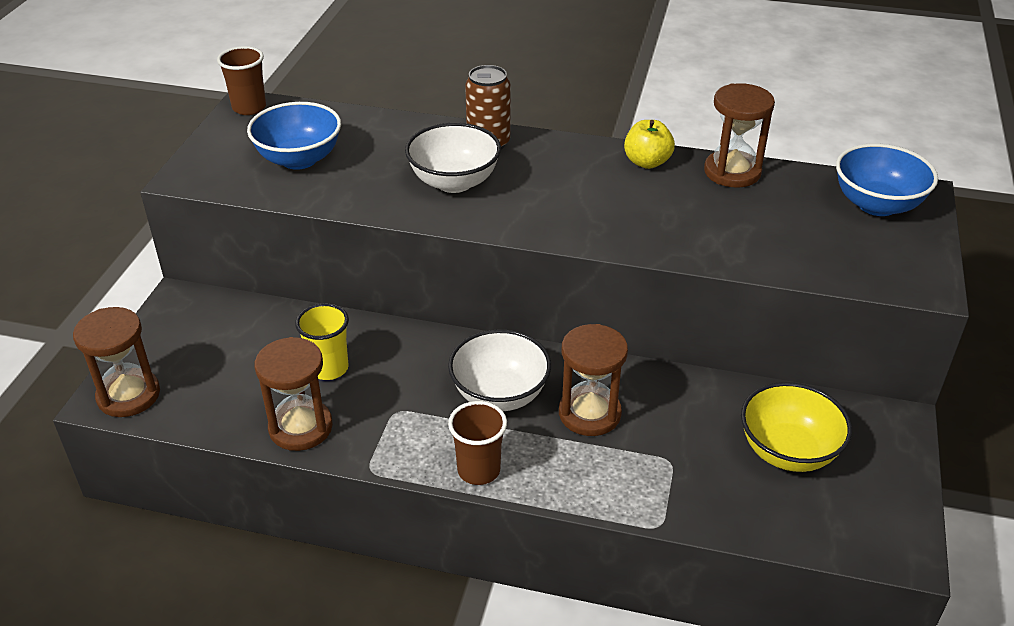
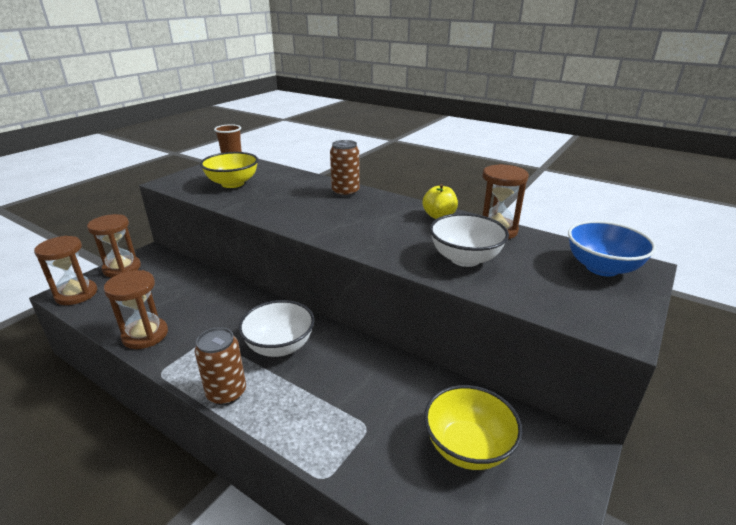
camera: 20 degrees right, 10 degrees down
blue bowl [247,102,341,170] -> yellow bowl [200,152,258,188]
yellow cup [295,303,349,380] -> none
white bowl [405,123,501,193] -> white bowl moved to [430,213,509,267]
brown cup [448,401,507,485] -> brown can [195,327,246,405]
brown hourglass [559,324,628,436] -> brown hourglass moved to [87,214,141,277]

